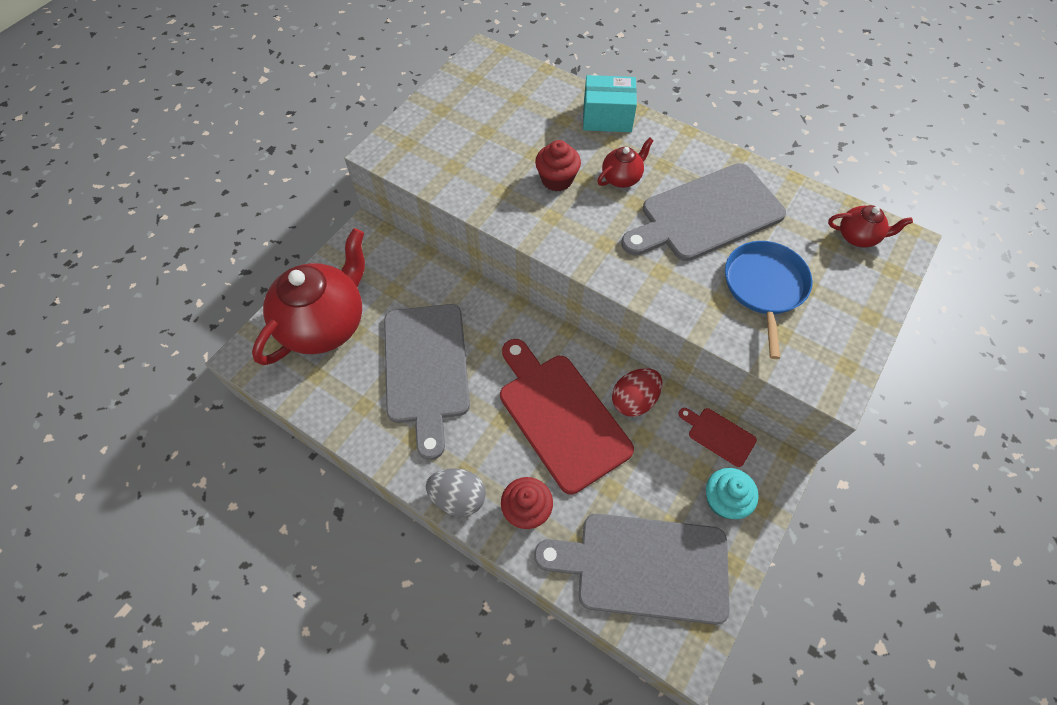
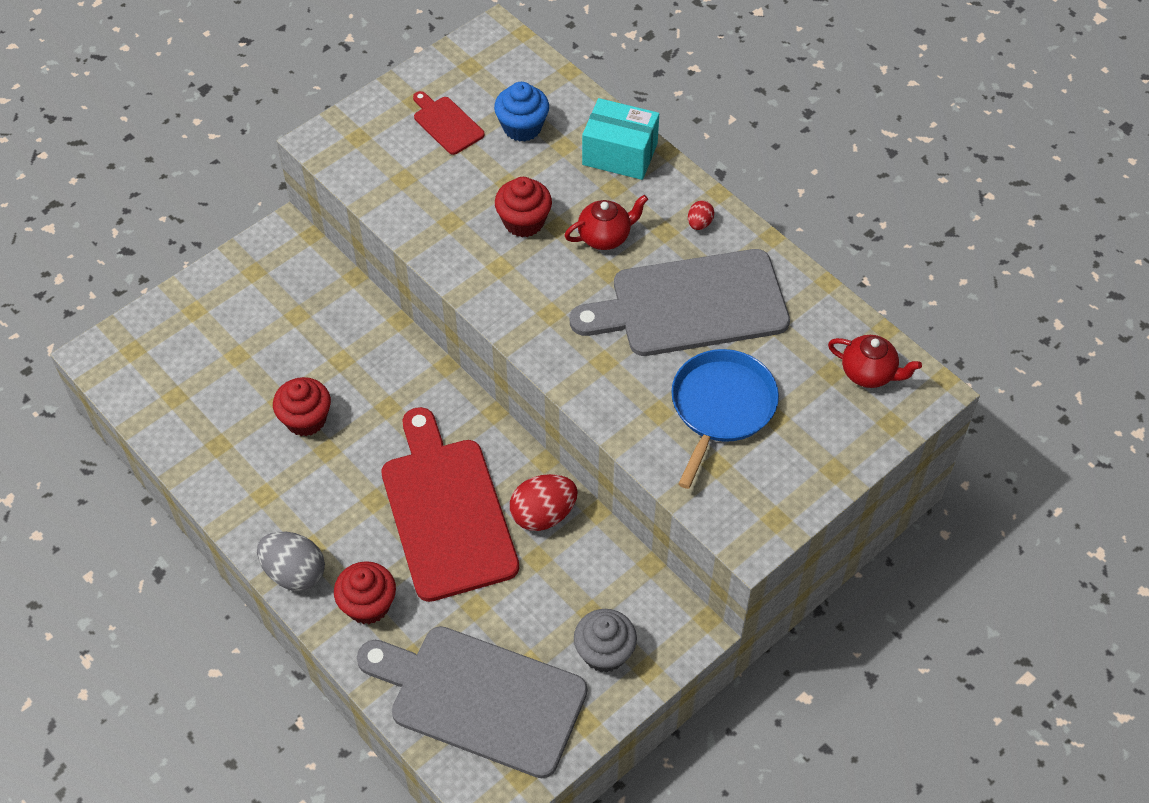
camera: 15 degrees right, 5 degrees down
red teapot [252,228,365,365] -> none
grey cutting board [384,304,470,460] -> red cupcake [273,377,331,436]
red cutting board [678,408,757,467] -> red cutting board moved to [413,91,485,155]
turquoise cupcake [706,468,759,519] -> grey cupcake [574,609,637,673]
none -> blue cupcake [494,82,549,142]
none -> red egg [688,200,714,230]

